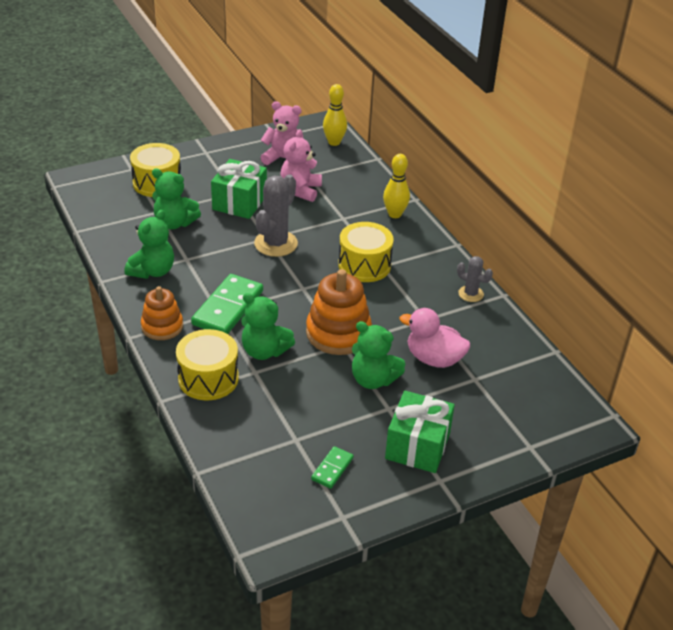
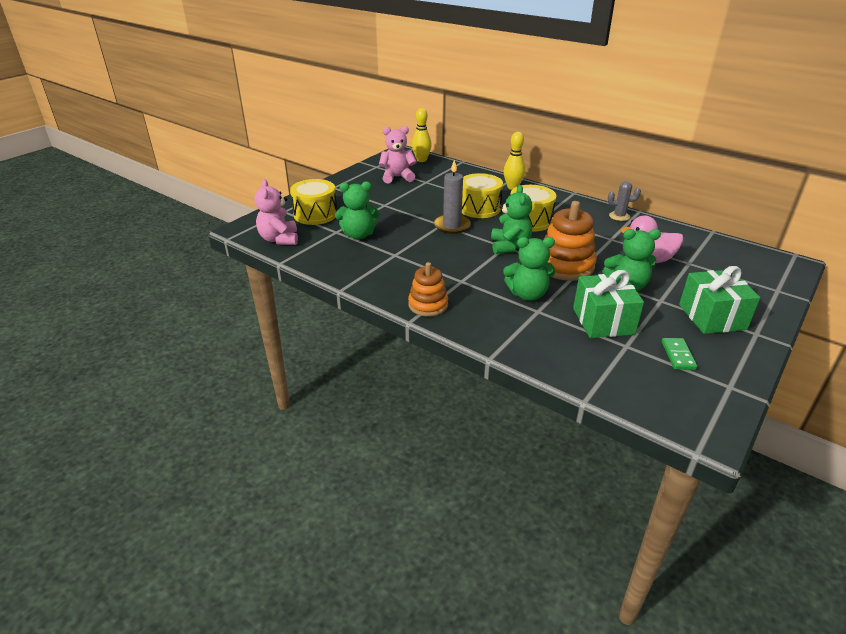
camera: 25 degrees left, 5 degrees down
green teddy bear [125,210,174,279] -> green teddy bear moved to [491,185,532,254]
yellow drum [176,329,239,400] -> yellow drum moved to [462,173,503,218]
green domino [191,274,263,334] -> none
green gift [211,159,267,219] -> green gift moved to [573,270,644,338]
grey cactus [254,175,298,257] -> grey candle [434,160,471,234]
pink teddy bear [280,129,322,202] -> pink teddy bear moved to [255,179,298,245]

